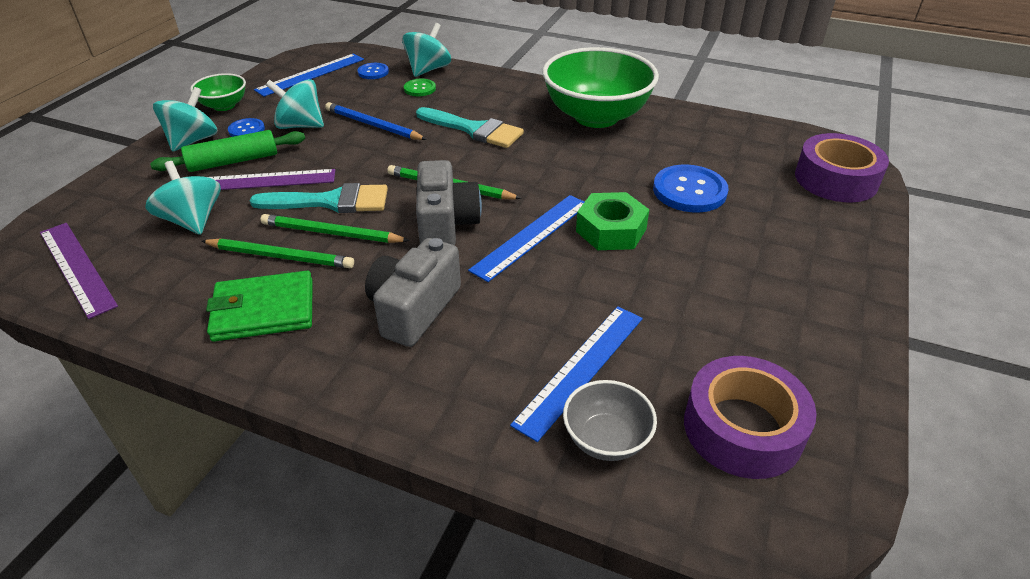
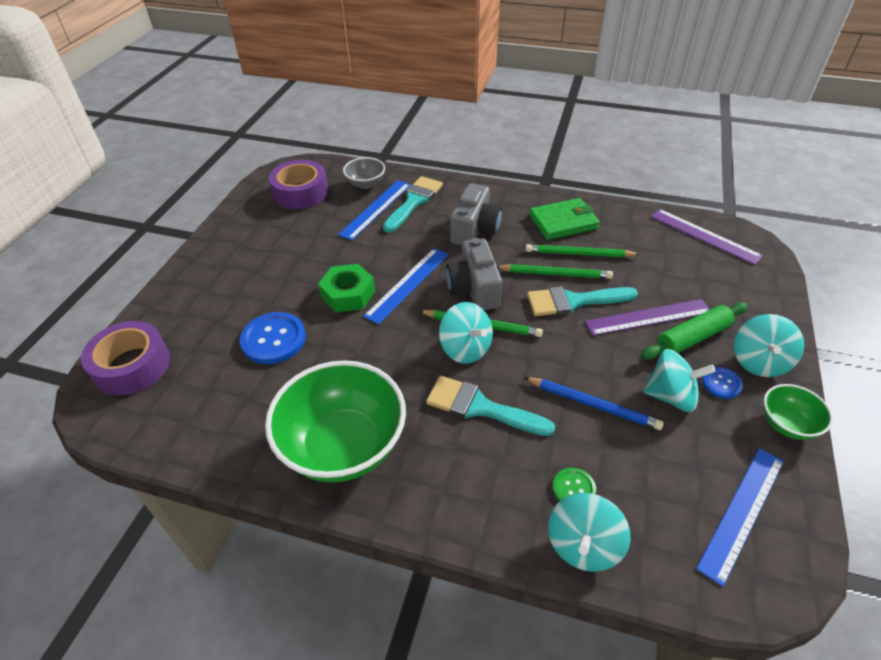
camera: 175 degrees right, 5 degrees up
turquoise spinning top [146,161,221,235] -> turquoise spinning top moved to [439,302,493,364]
blue button [357,63,389,79] -> none
none -> turquoise brush [383,176,443,233]

